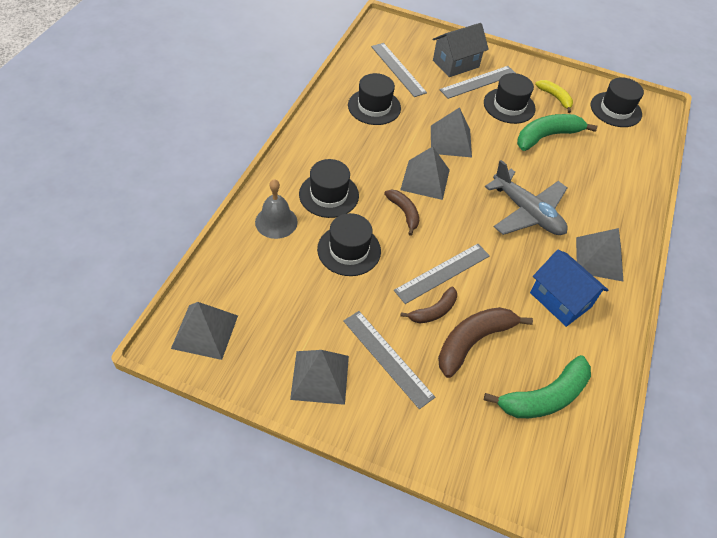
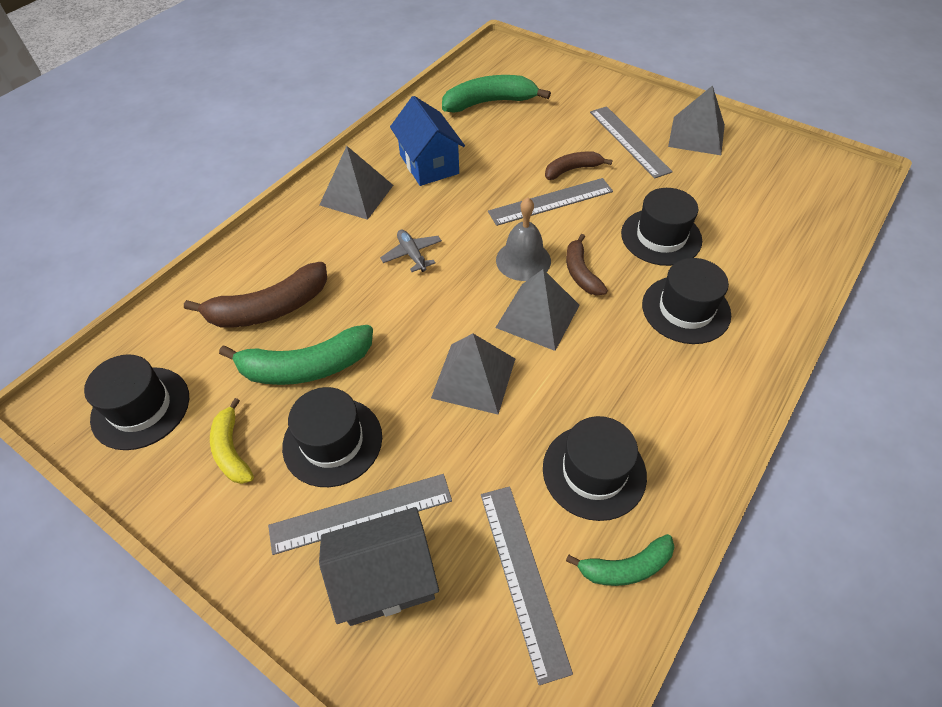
camera: 160 degrees left, 0 degrees up
grey pyramid [171,302,238,360] -> none
grey bell [255,179,298,239] -> grey bell moved to [496,198,551,281]
brown banana [438,307,533,378] -> brown banana moved to [184,262,327,327]
grey plane [485,160,568,235] -> grey plane [380,229,442,272], size x0.48
none -> green banana [566,534,674,586]

